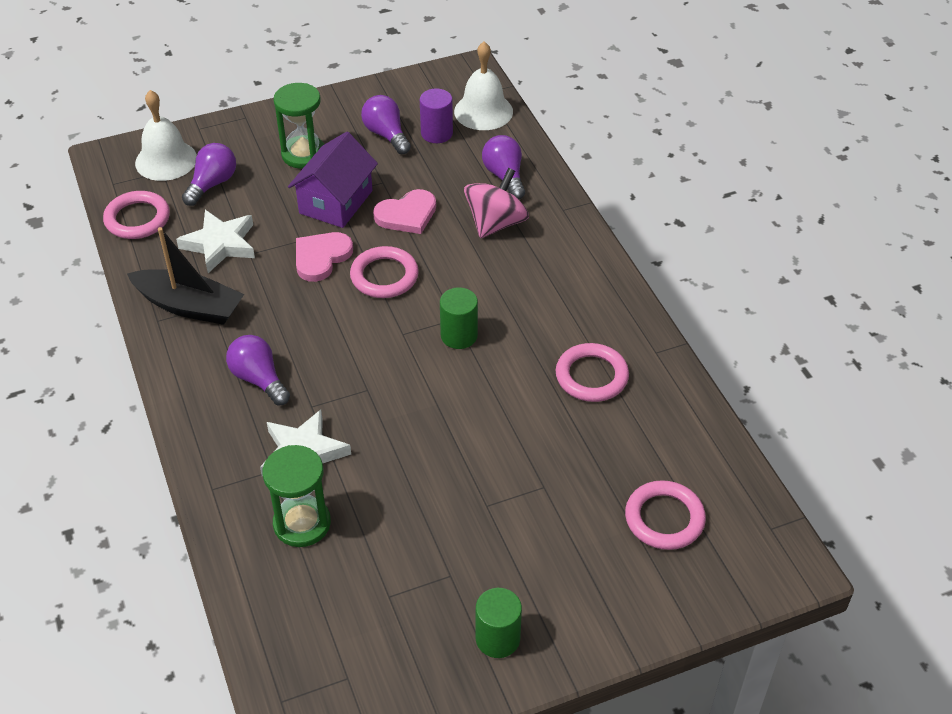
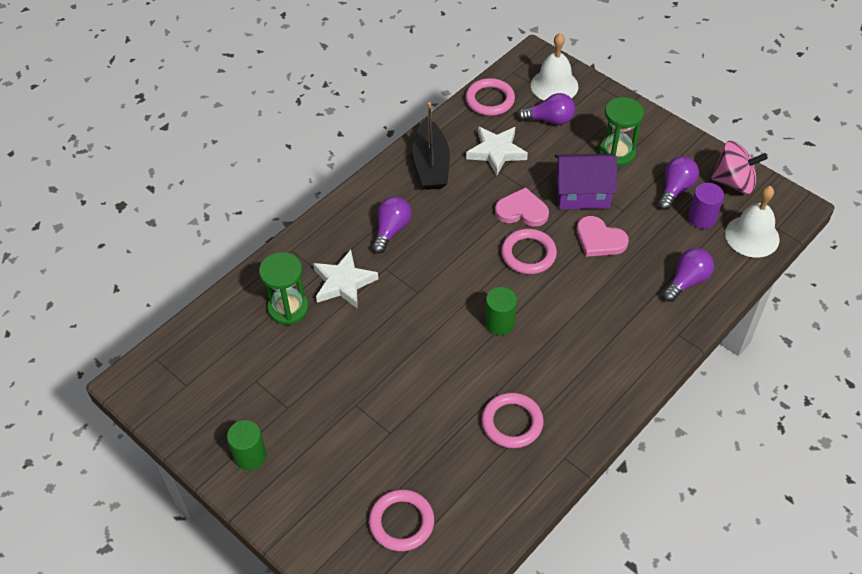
camera: 65 degrees right, 5 degrees up
pink spinning top [464,168,529,238] -> pink spinning top moved to [711,140,768,194]

